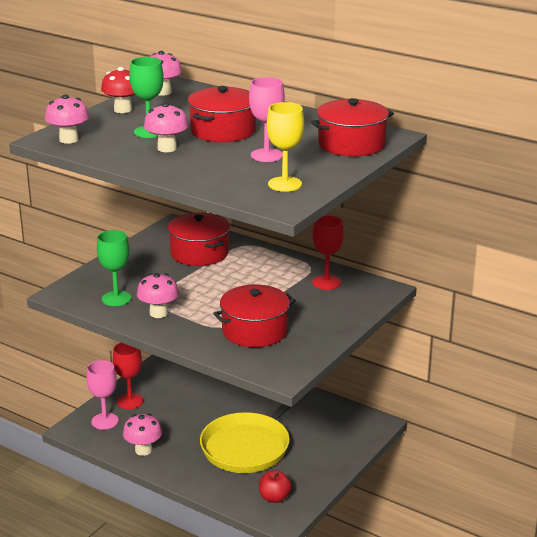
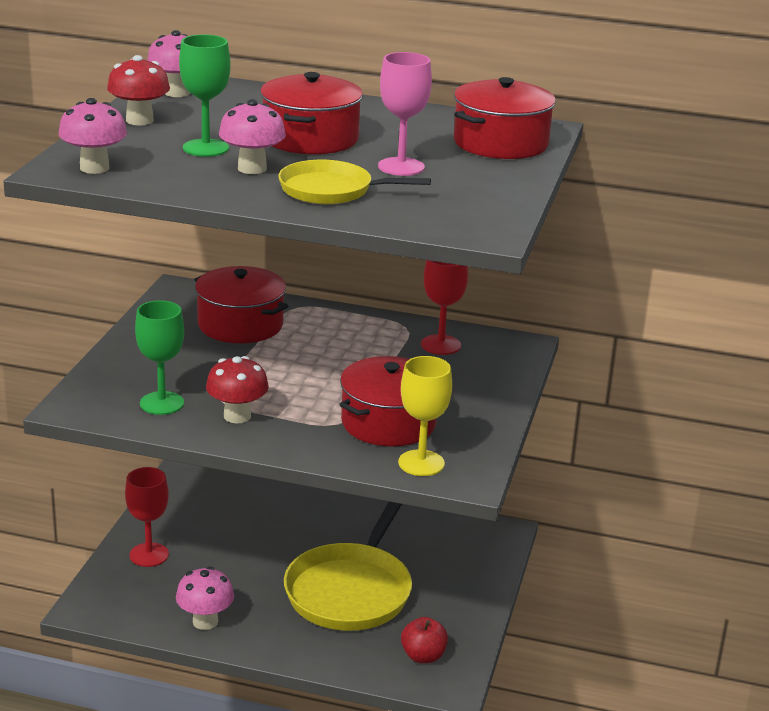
camera: 20 degrees left, 0 degrees up
pink goblet [86,360,119,430] -> none
pink mushroom [137,273,179,318] -> red mushroom [206,356,269,423]
yellow goblet [267,102,304,192] -> yellow goblet moved to [398,356,452,476]
none -> yellow pan [278,160,431,204]

